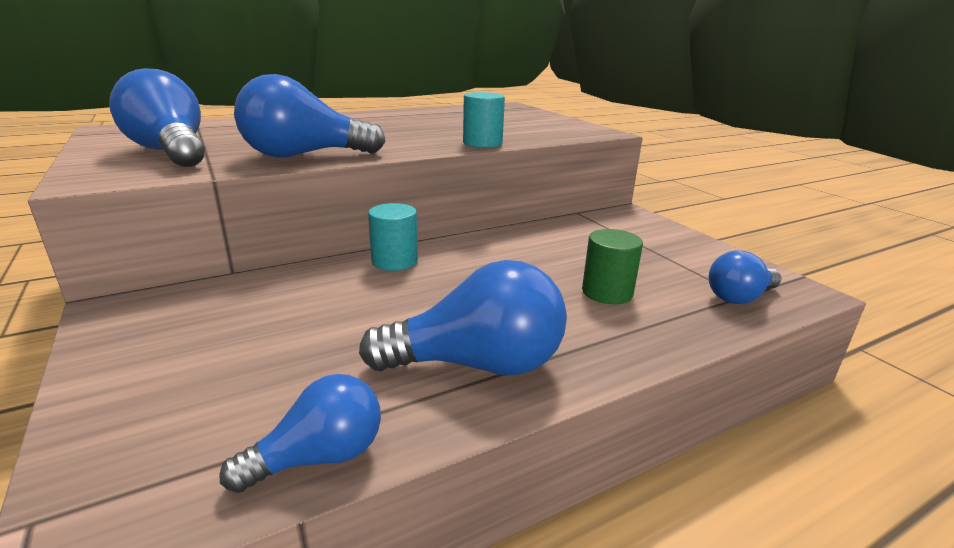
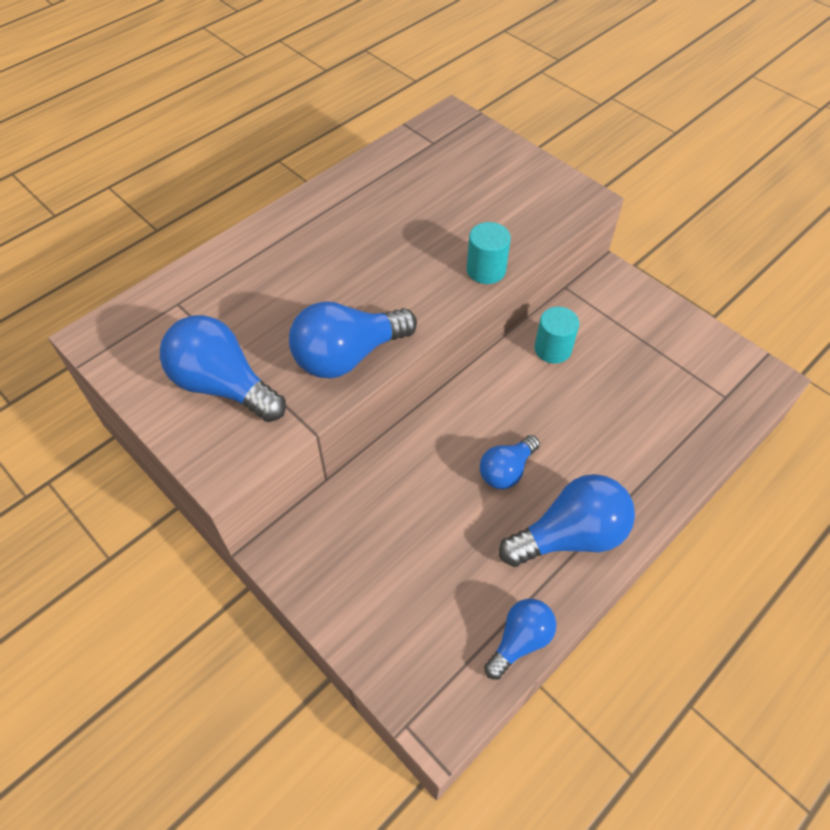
camera: 15 degrees left, 30 degrees up
turquoise cylinder [368,203,418,271] -> turquoise cylinder moved to [534,307,579,364]
green cylinder [582,229,643,304] -> none
blue light bulb [709,251,782,304] -> blue light bulb moved to [480,435,540,489]

